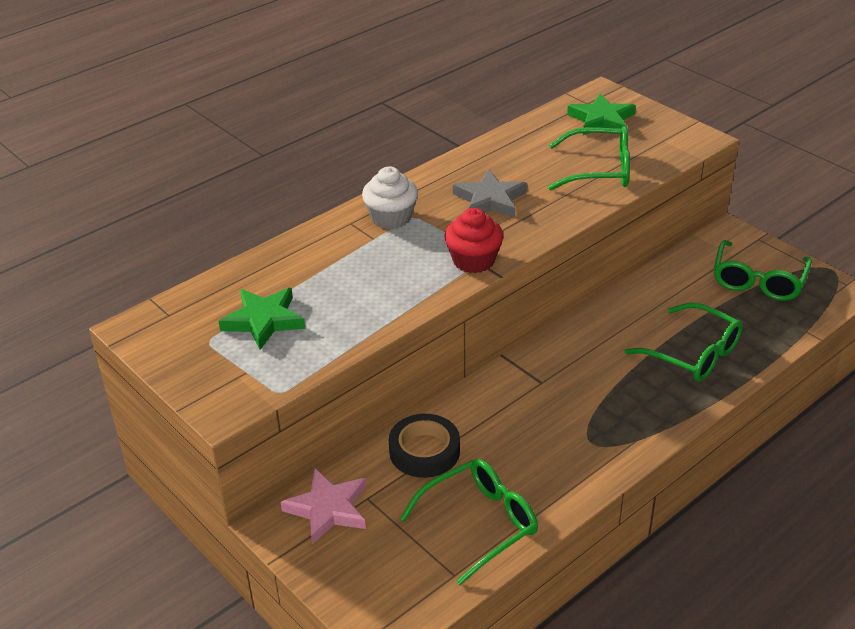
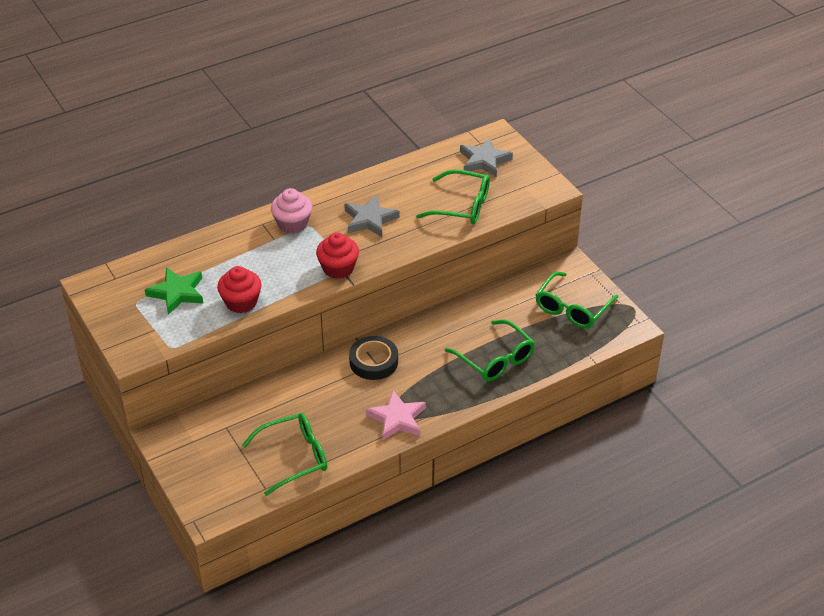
camera: 10 degrees right, 5 degrees up
pink star [281,469,366,545] -> pink star moved to [366,390,426,440]
white cupcake [362,167,418,229] -> pink cupcake [271,188,312,233]
black tape [389,414,460,478] -> black tape moved to [349,336,398,380]
green star [567,93,636,135] -> grey star [460,138,513,178]
none -> red cupcake [217,266,262,313]

